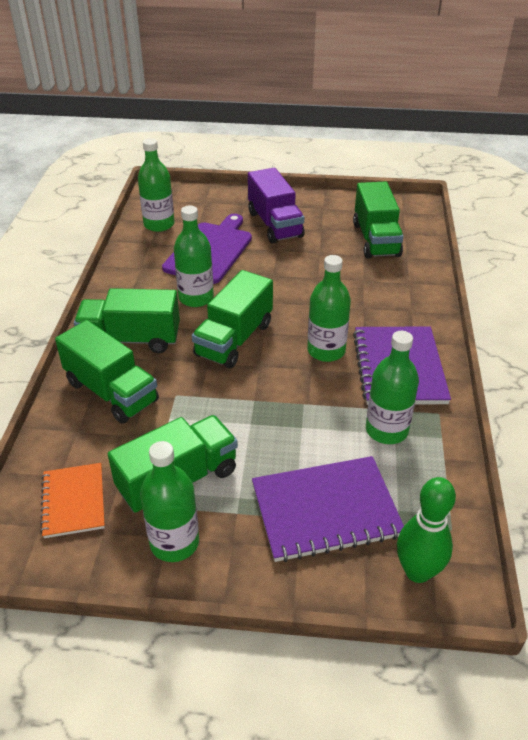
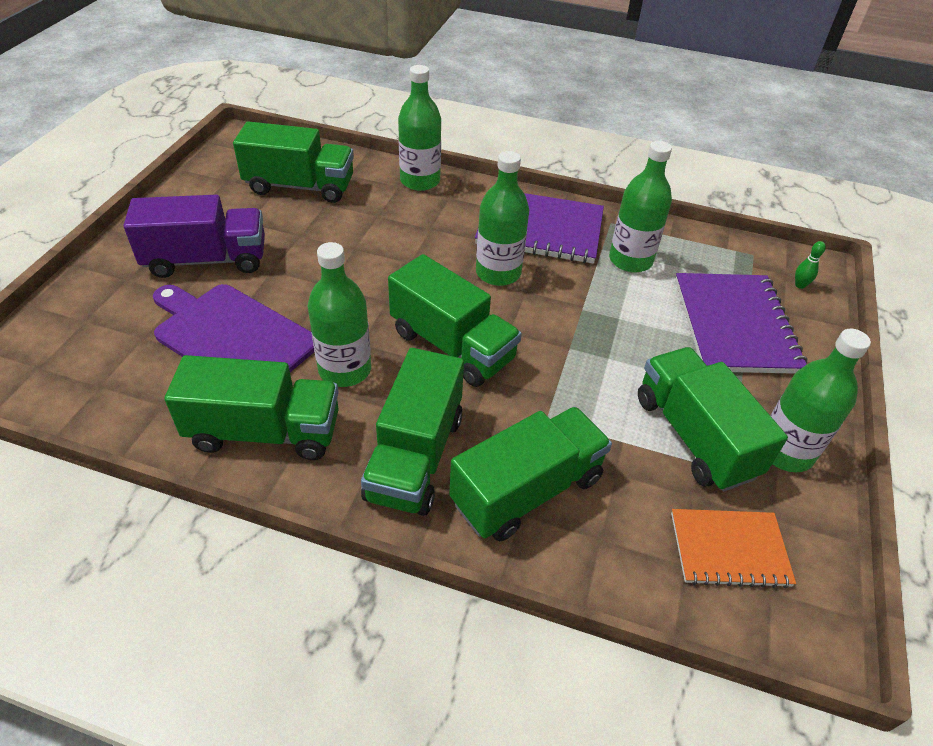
camera: 80 degrees left, 5 degrees up
green bottle [138,138,175,232] -> green bottle moved to [398,65,441,191]
green bowling pin [397,477,456,583] -> green bowling pin [795,241,826,289], size x0.43
none -> green truck [164,355,339,460]

